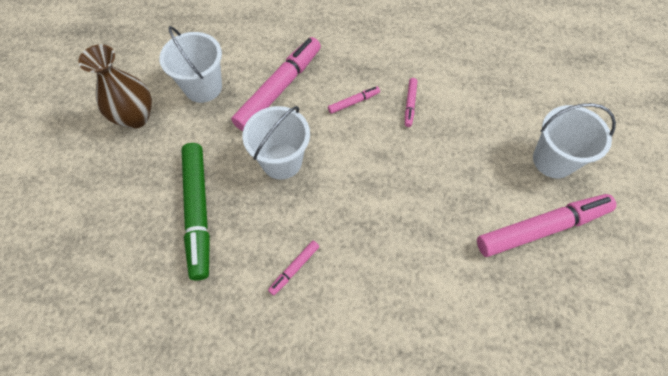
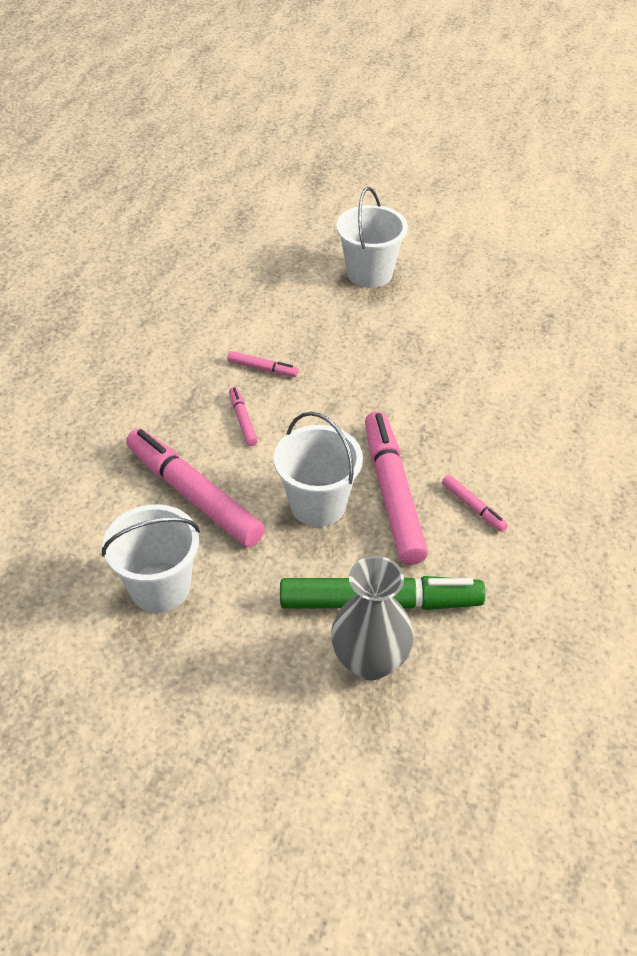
camera: 80 degrees left, 15 degrees down
brown vase [78,44,152,129] -> none
pink marker [477,194,616,257] -> pink marker moved to [365,411,428,565]
none -> grey vase [331,556,414,680]

